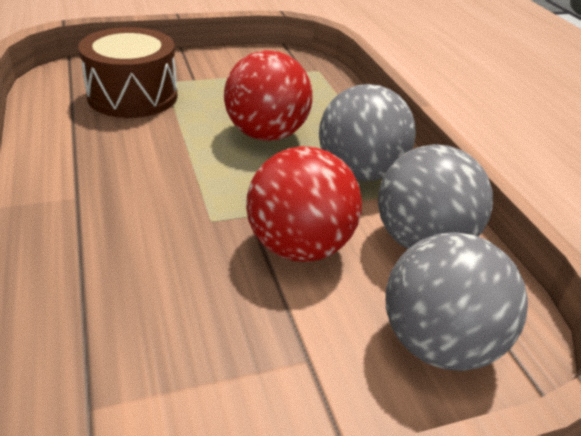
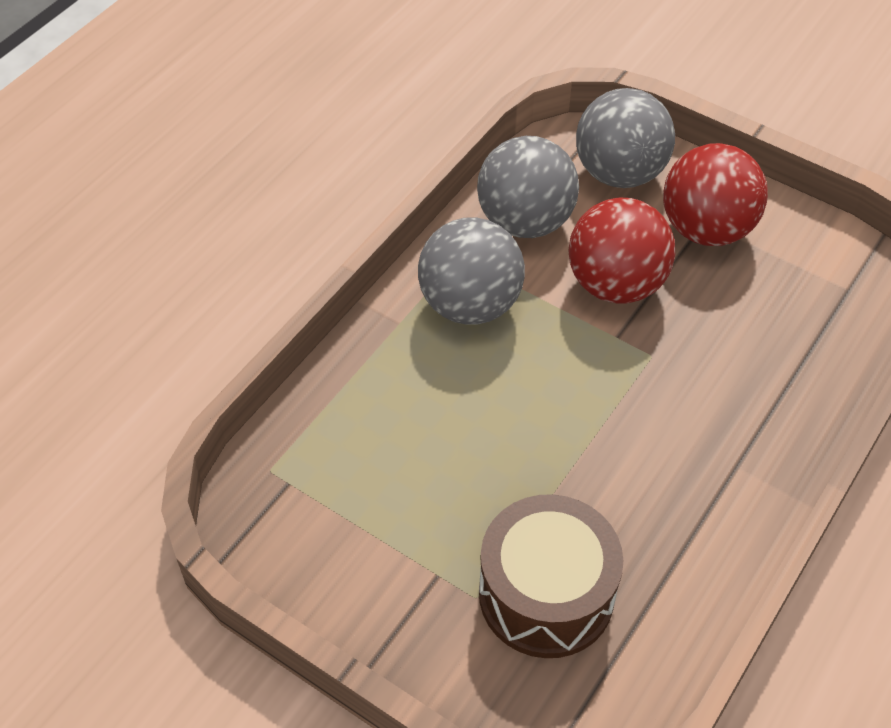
camera: 125 degrees left, 15 degrees up
red ball [224,50,313,141] -> red ball moved to [663,143,768,246]

